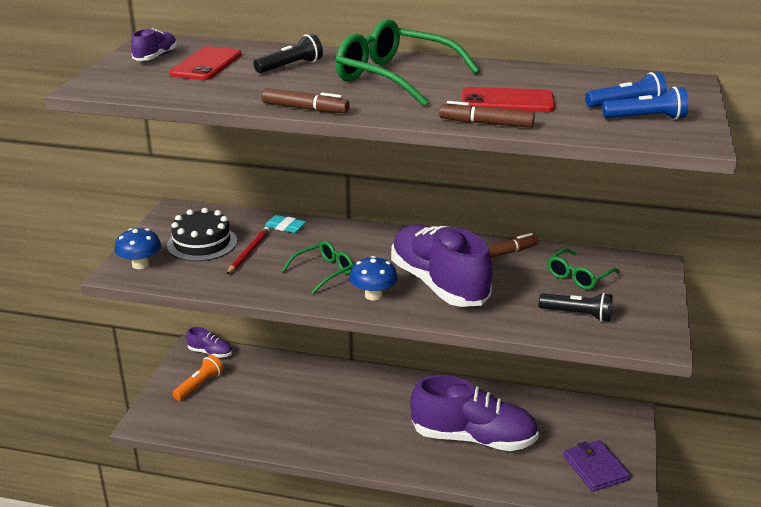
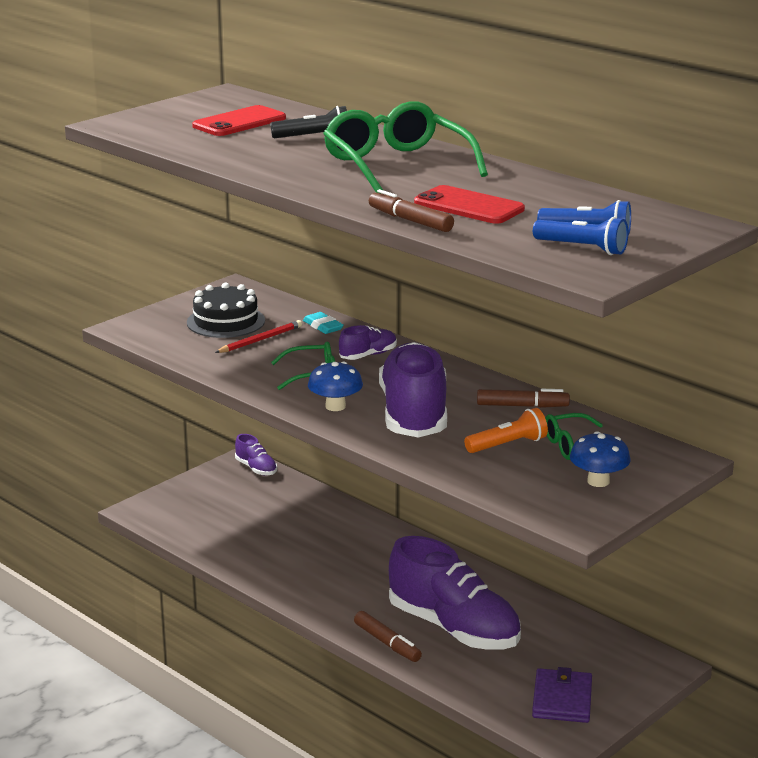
camera: 30 degrees right, 5 degrees down
blue mushroom [114,228,161,269] -> blue mushroom moved to [570,431,630,487]
purple shoe [131,28,177,61] -> purple shoe moved to [339,325,397,360]
orange flashlight [172,355,224,401] -> orange flashlight moved to [464,408,548,453]
brown marker [262,88,350,113] -> brown marker moved to [354,611,422,662]
black flashlight [539,293,613,322] -> none

